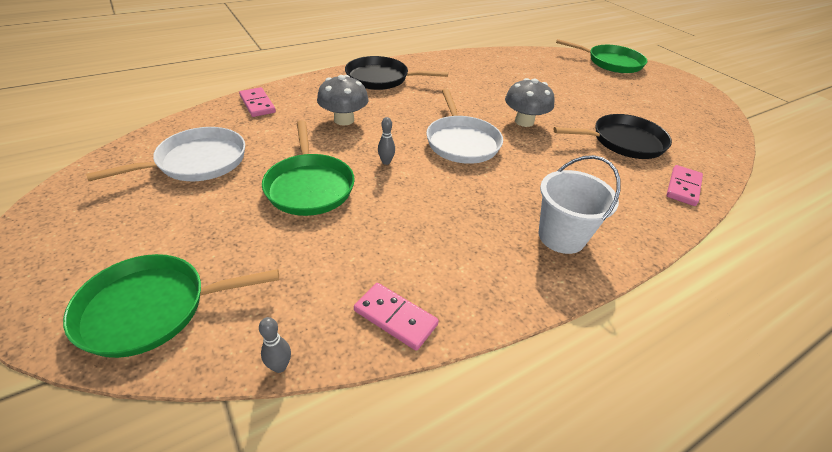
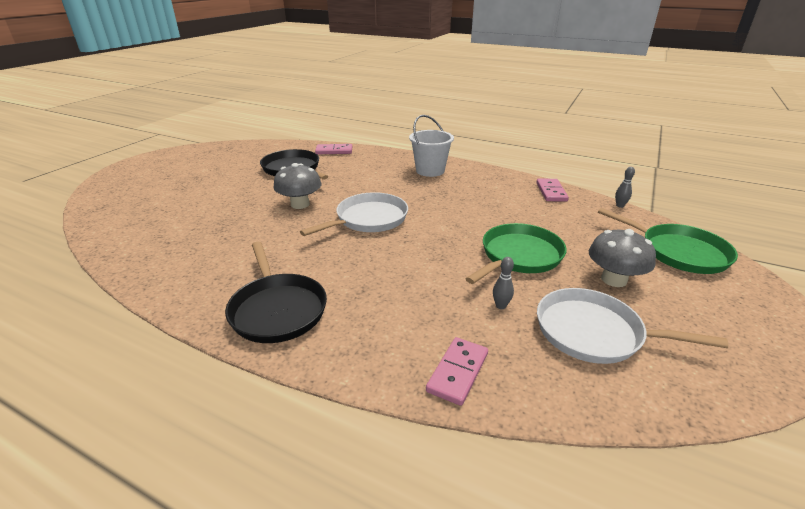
camera: 120 degrees left, 10 degrees down
grey mushroom [317,75,369,126] -> grey mushroom moved to [589,229,656,287]
grey bowling pin [378,117,395,165] -> grey bowling pin moved to [493,257,514,309]
green pan [556,39,647,73] -> none

